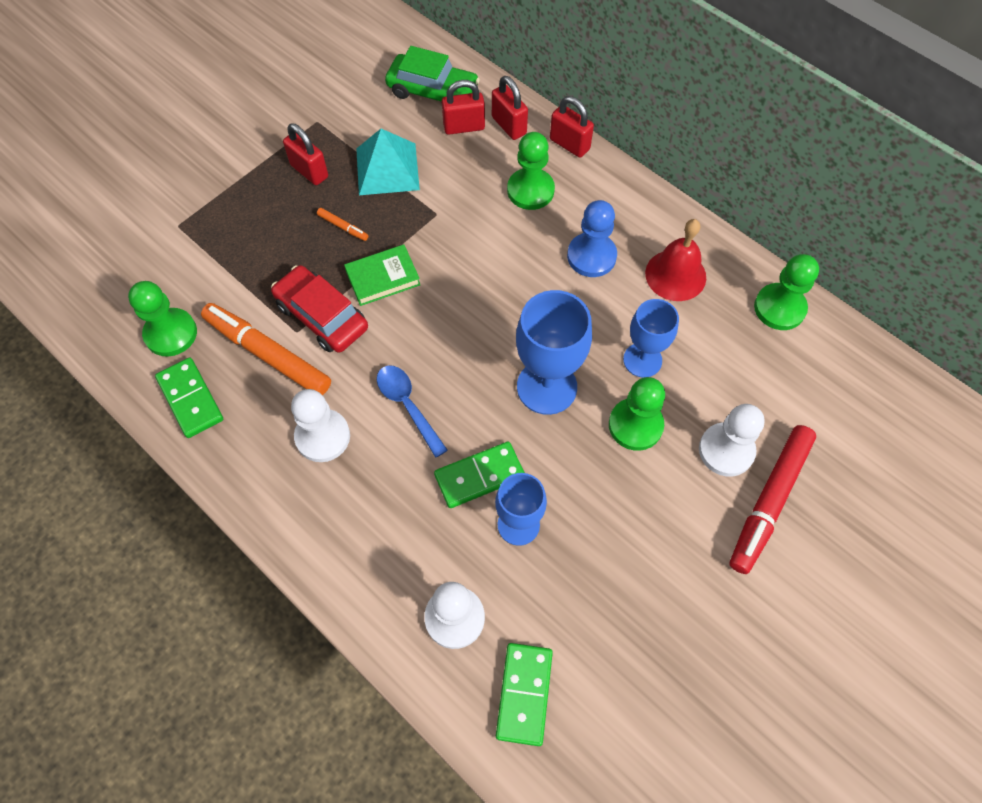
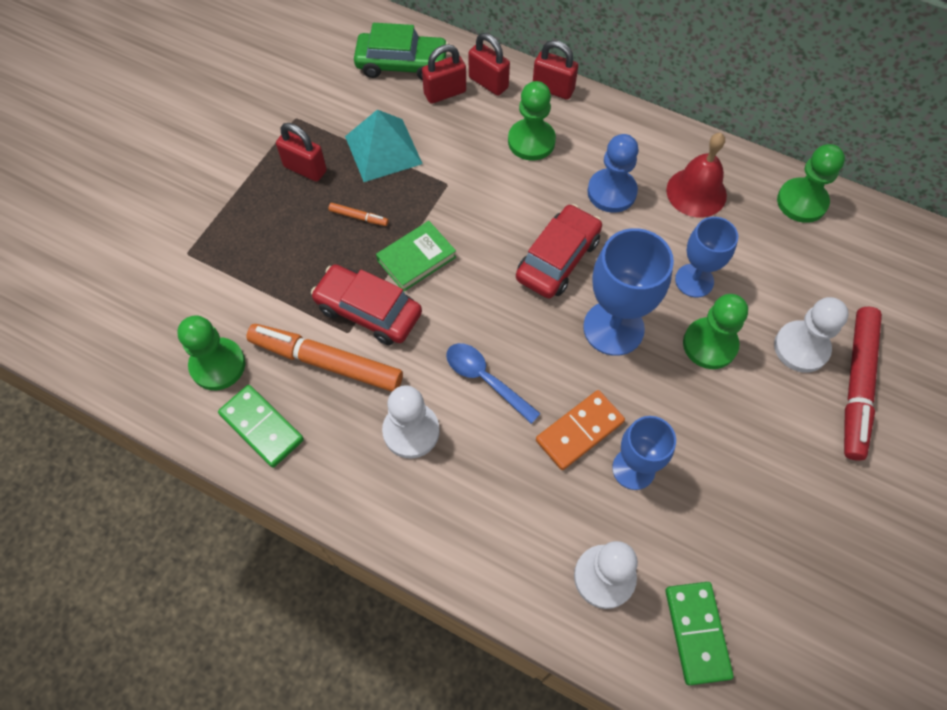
camera: 15 degrees left, 0 degrees up
green domino [434,442,525,508] -> orange domino [536,390,625,470]
none -> red car [516,204,602,298]

